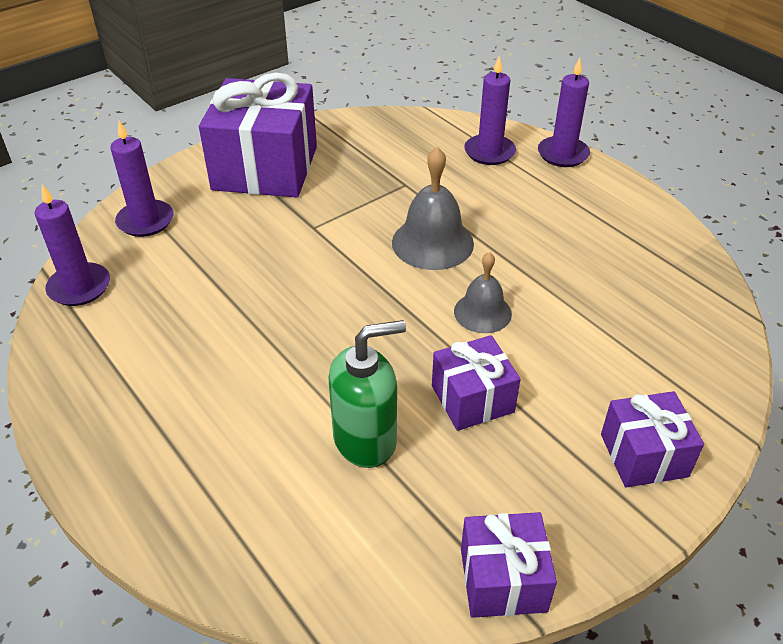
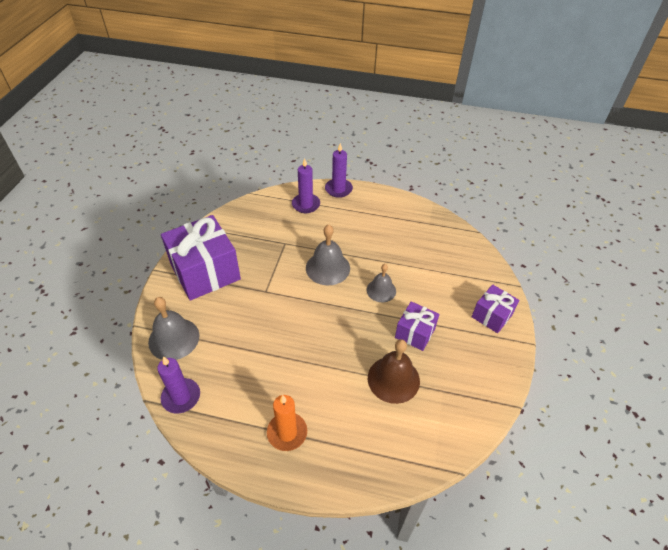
camera: 40 degrees left, 5 degrees up
purple candle [110,121,174,237] -> grey bell [148,297,199,360]
green soap dispenser [329,320,406,468] -> brown bell [368,339,420,404]
purple gift [461,512,557,618] -> none
none -> orange candle [267,395,307,451]

